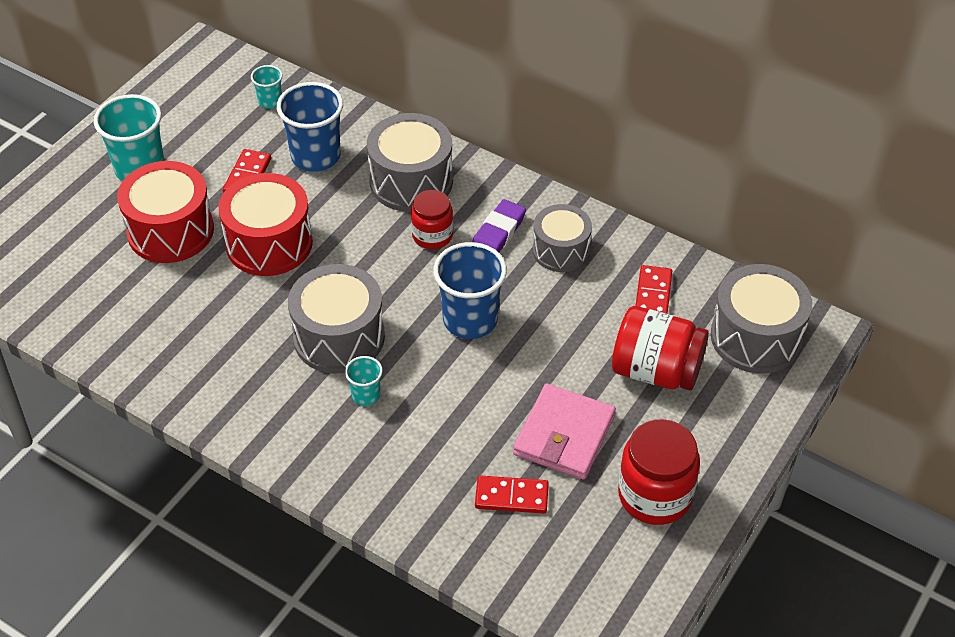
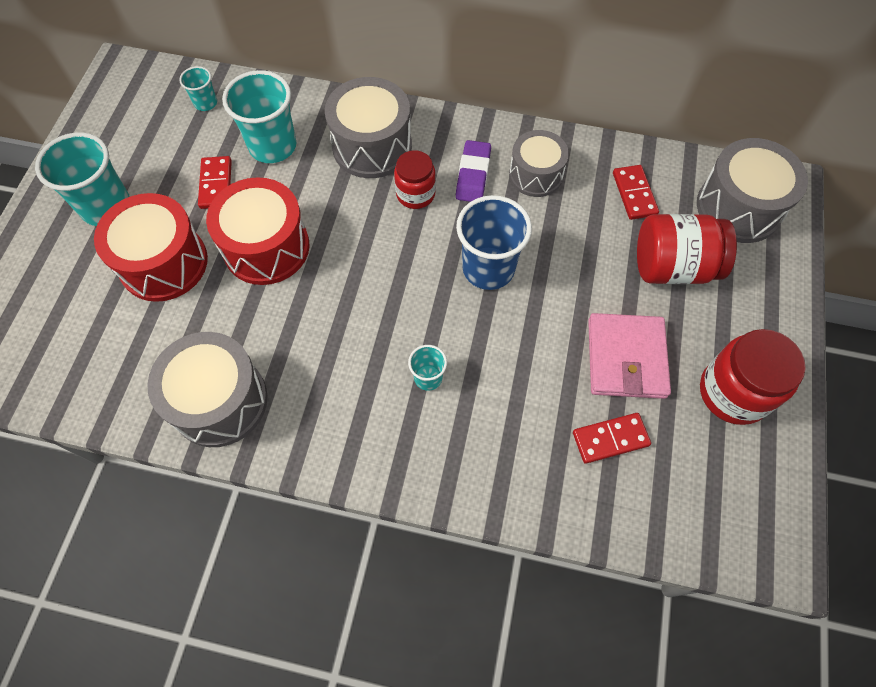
camera: 20 degrees left, 15 degrees up
blue cup [277,82,343,172] -> turquoise cup [222,70,297,163]
grey drum [288,264,385,374] -> grey drum moved to [147,332,267,447]

